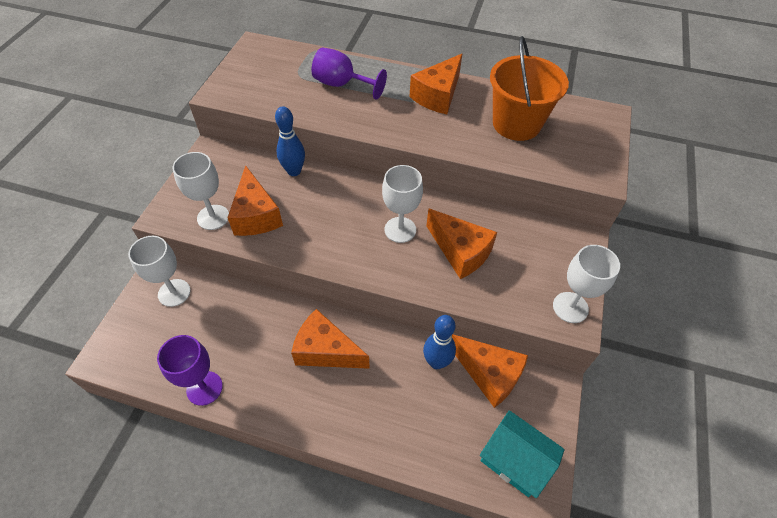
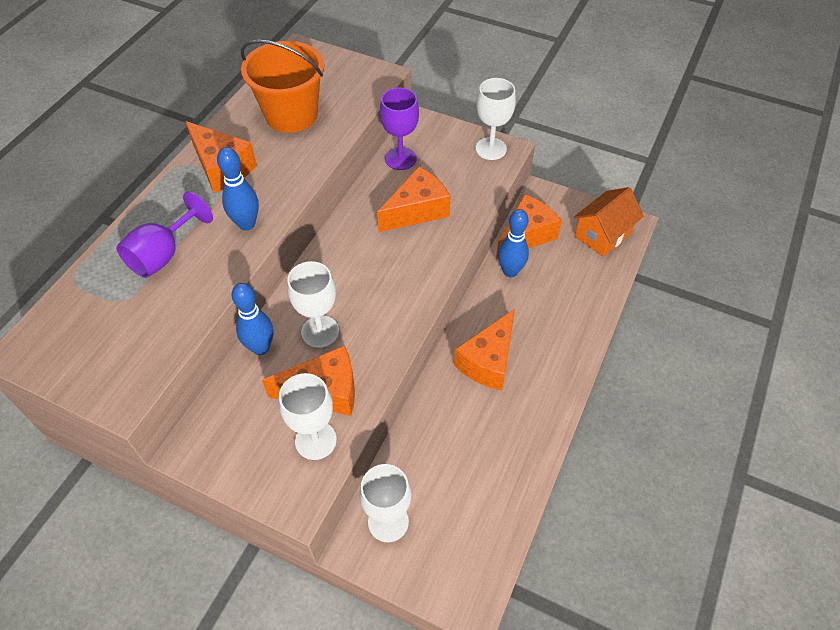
camera: 80 degrees left, 0 degrees up
purple goblet [157,335,223,406] -> purple goblet moved to [380,88,419,170]
white goblet [382,165,423,243] -> white goblet moved to [287,261,339,348]
turquoise house [480,410,565,498] -> orange house [574,187,644,257]
none -> blue bowling pin [217,147,259,231]

